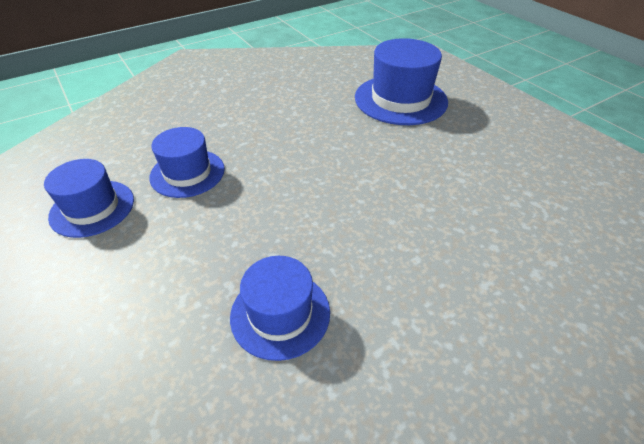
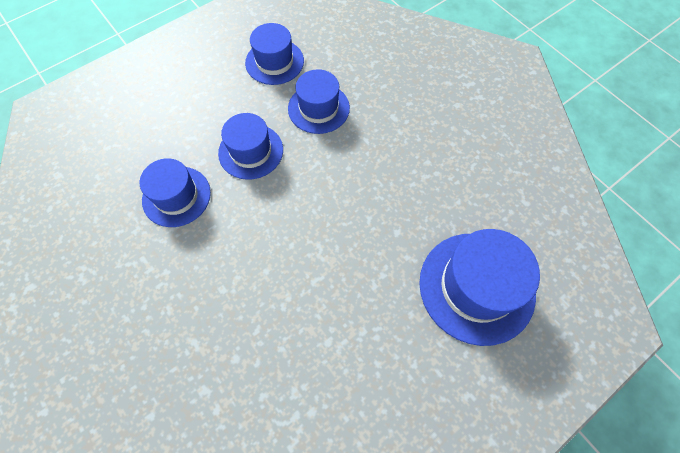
camera: 85 degrees right, 20 degrees up
none -> blue hat [218,113,283,180]

